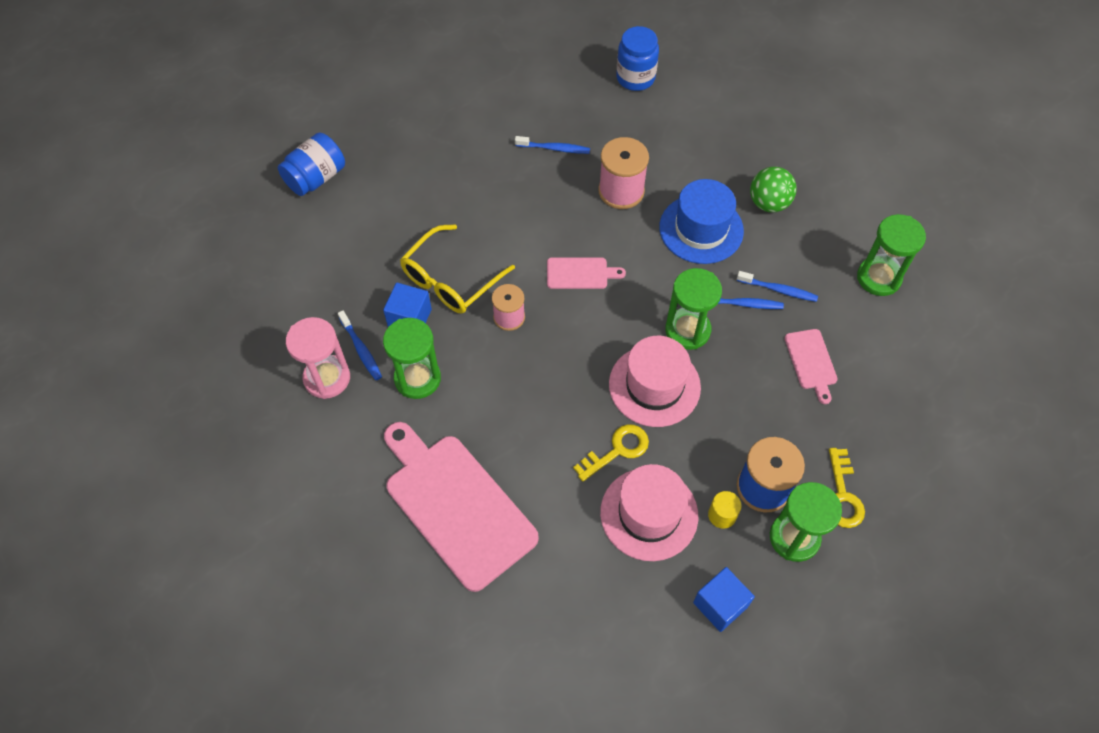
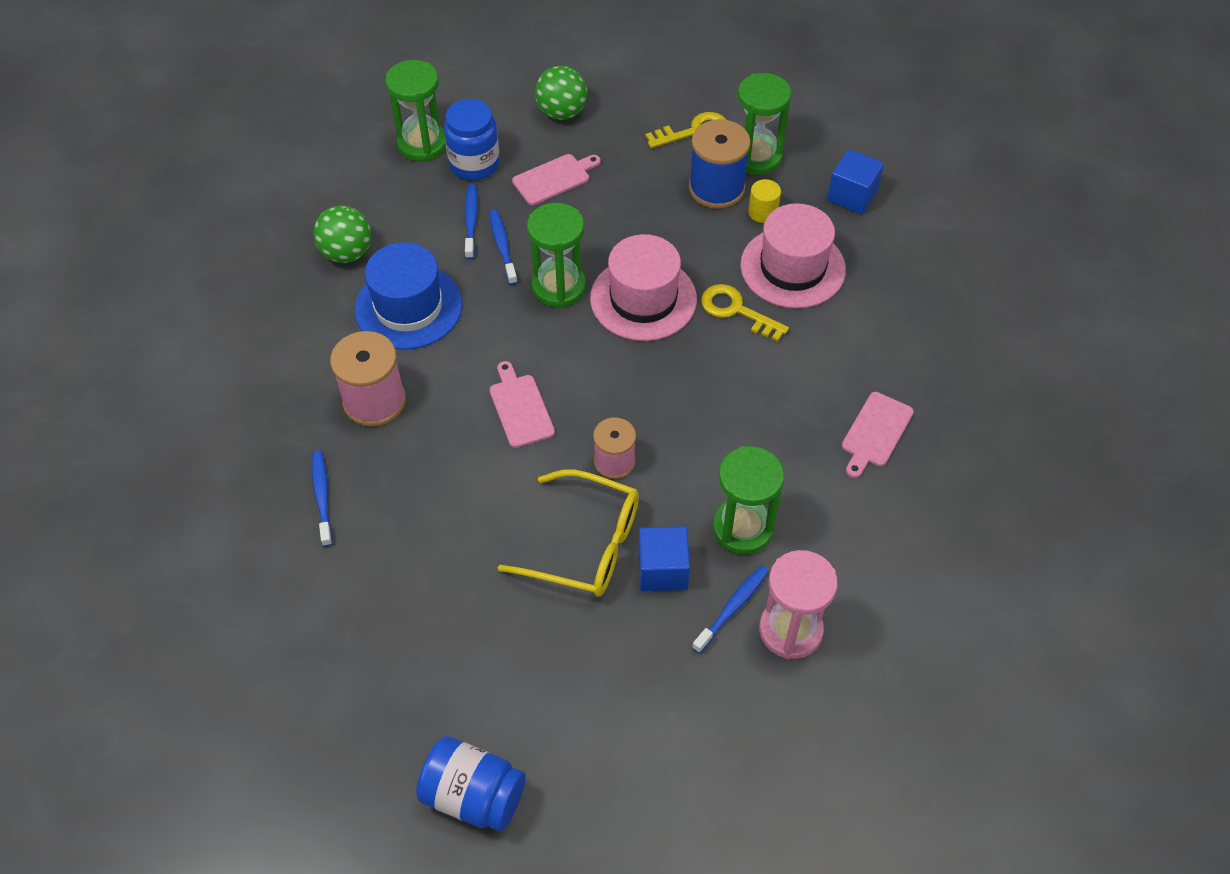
camera: 110 degrees left, 5 degrees down
pink cutting board [384,422,539,592] -> pink cutting board [842,392,914,478], size x0.46
blue jar [616,26,659,91] -> blue jar moved to [444,99,500,181]
none -> green ball [535,66,587,120]

